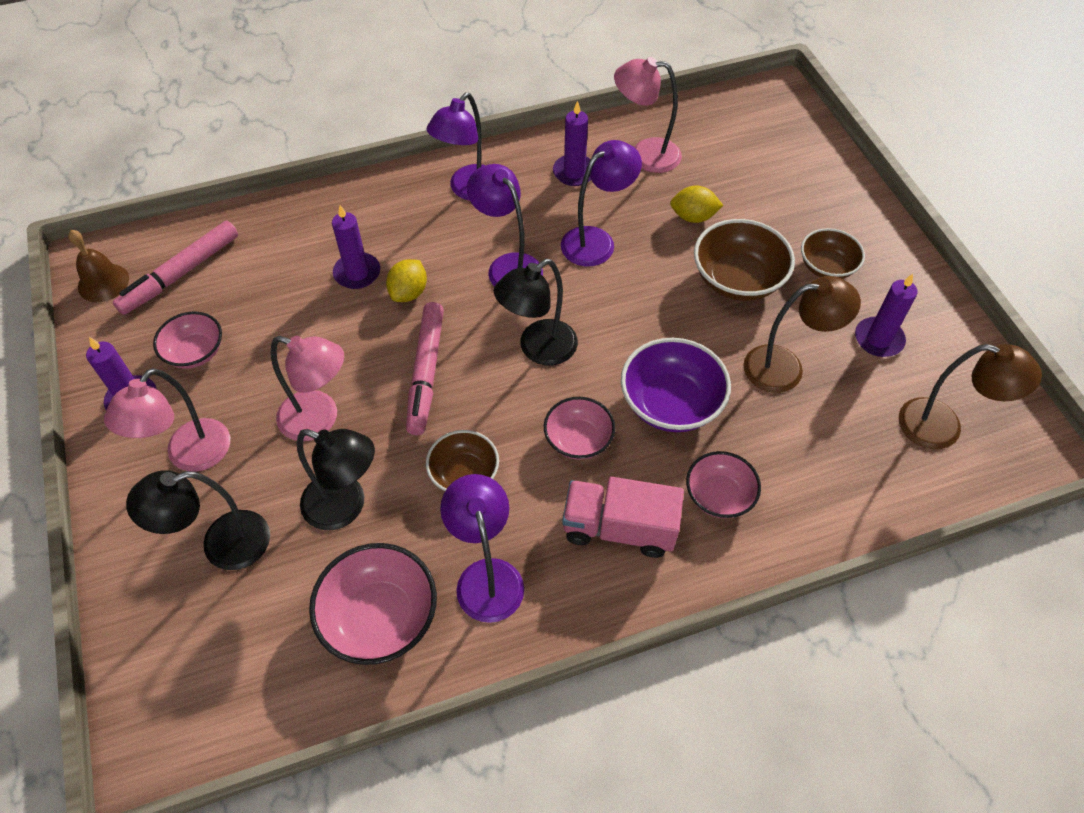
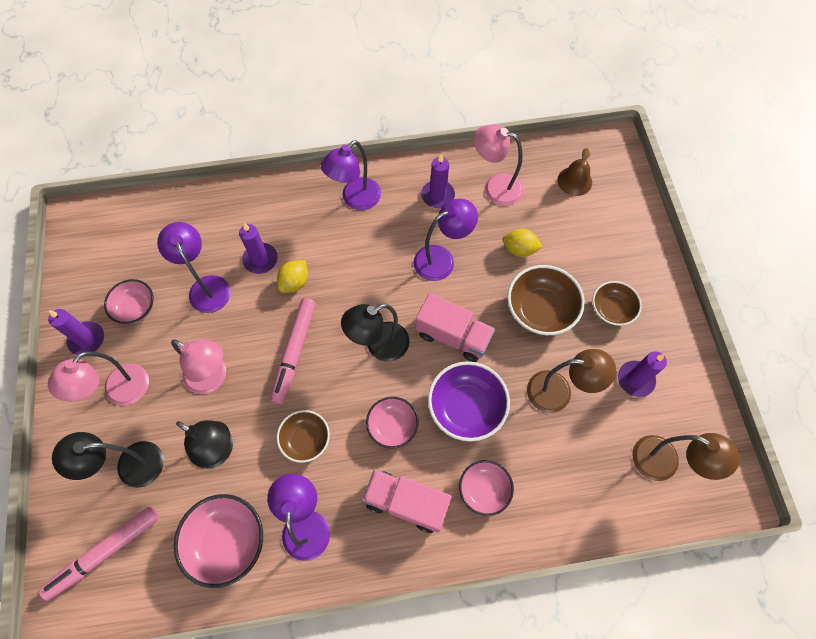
camera: 10 degrees right, 10 degrees up
brown bell [68,230,129,302] -> brown bell moved to [558,148,592,196]
pink marker [113,221,238,315] -> pink marker moved to [39,506,159,601]
purple lamp [467,164,543,287] -> purple lamp moved to [157,222,231,313]
none -> pink truck [415,293,495,362]

